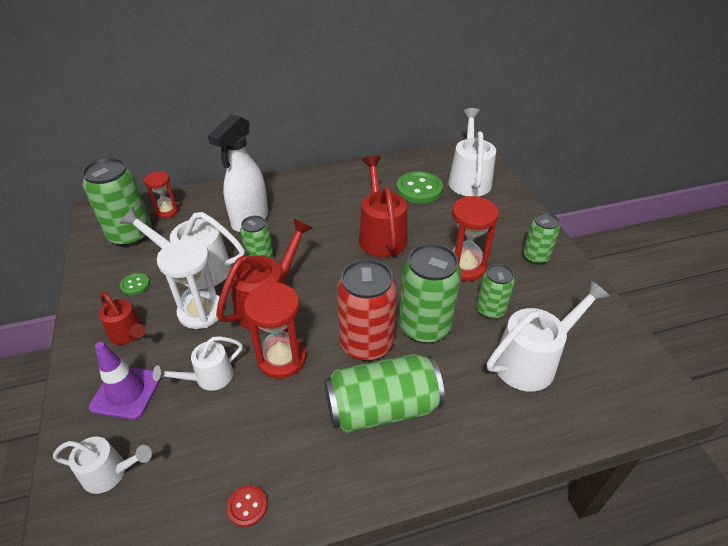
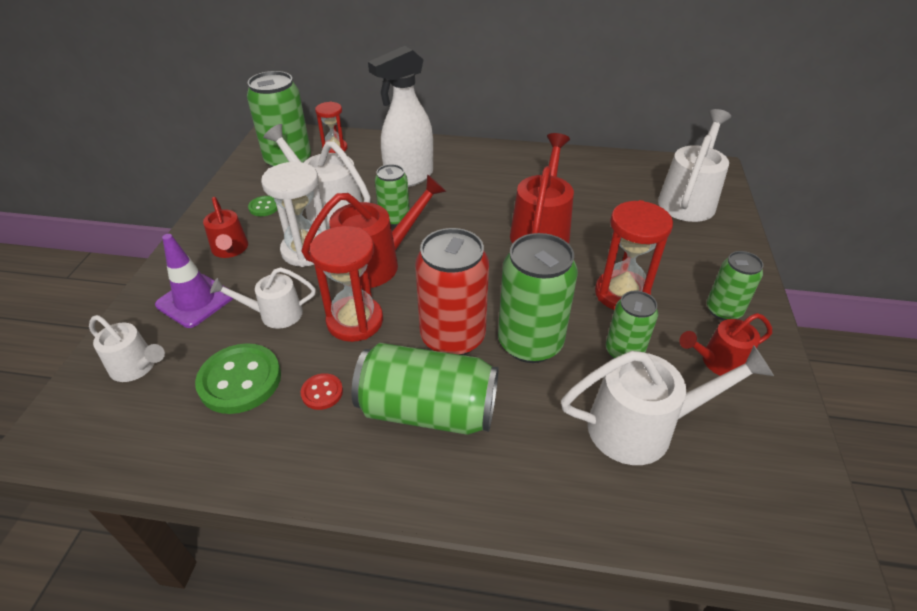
camera: 25 degrees right, 0 degrees up
red button [227,485,267,527] -> red button moved to [301,373,343,410]
green button [396,171,443,204] -> green button moved to [195,343,281,414]
none -> red watering can [679,313,772,376]

